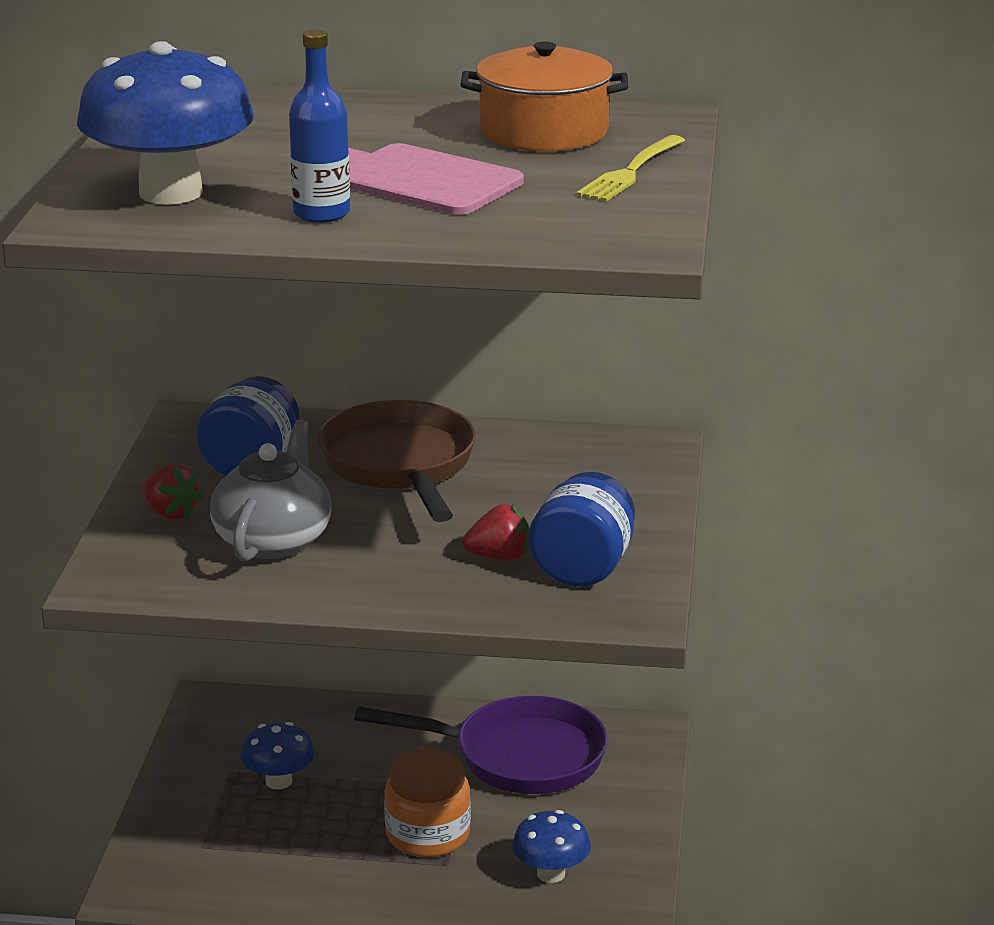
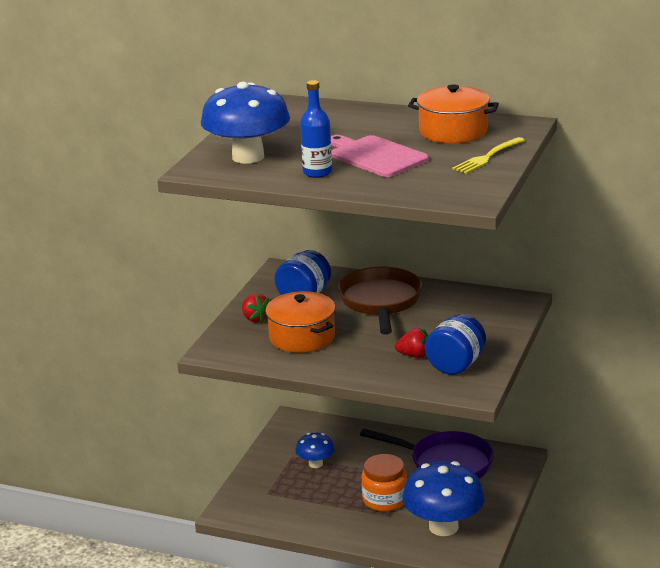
camera: 15 degrees right, 0 degrees up
grey teapot [210,420,331,561] -> orange pot [265,291,336,353]
blue mushroom [512,810,591,883] -> blue mushroom [402,461,485,536], size x1.94

